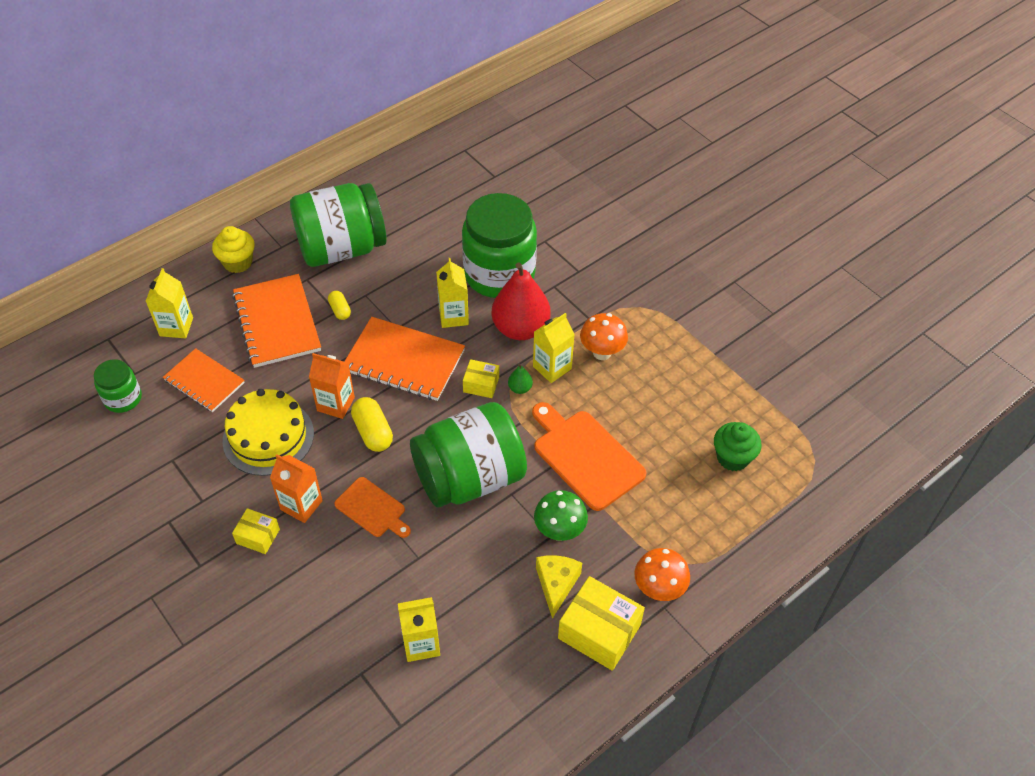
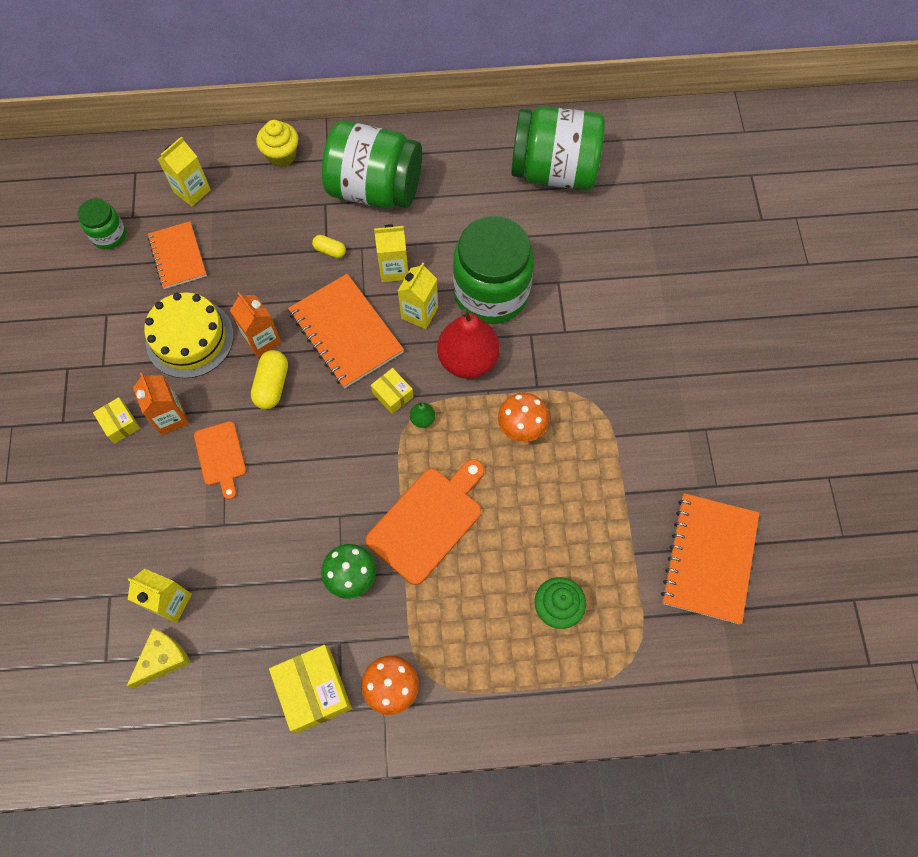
camera: 35 degrees right, 15 degrees up
orange notebook [232,274,321,368] -> orange notebook moved to [661,493,759,624]
yellow capsule [328,291,351,320] -> yellow capsule turned 75 degrees counterclockwise [312,235,346,258]
green jar [410,402,527,508] -> green jar moved to [511,106,605,190]
orange cutting board [532,402,646,511] -> orange cutting board turned 45 degrees clockwise [365,459,484,585]
yellow carton [533,313,575,383] -> yellow carton moved to [374,224,408,282]
yellow cheese [536,555,582,619] -> yellow cheese moved to [127,628,191,688]

